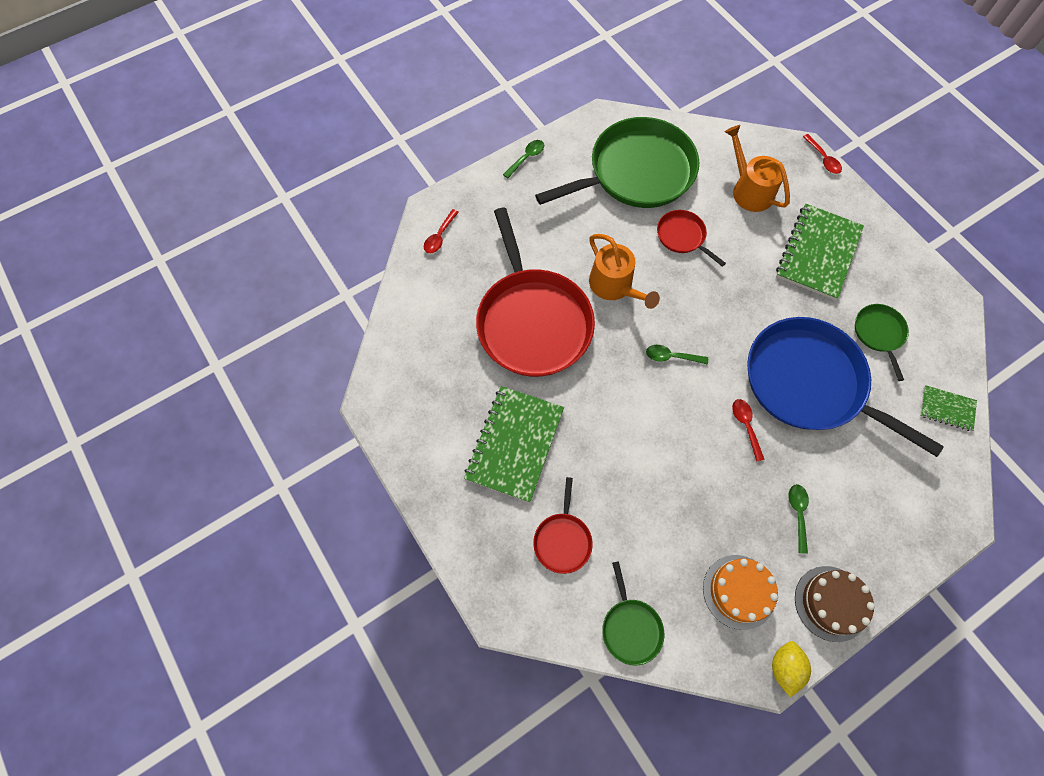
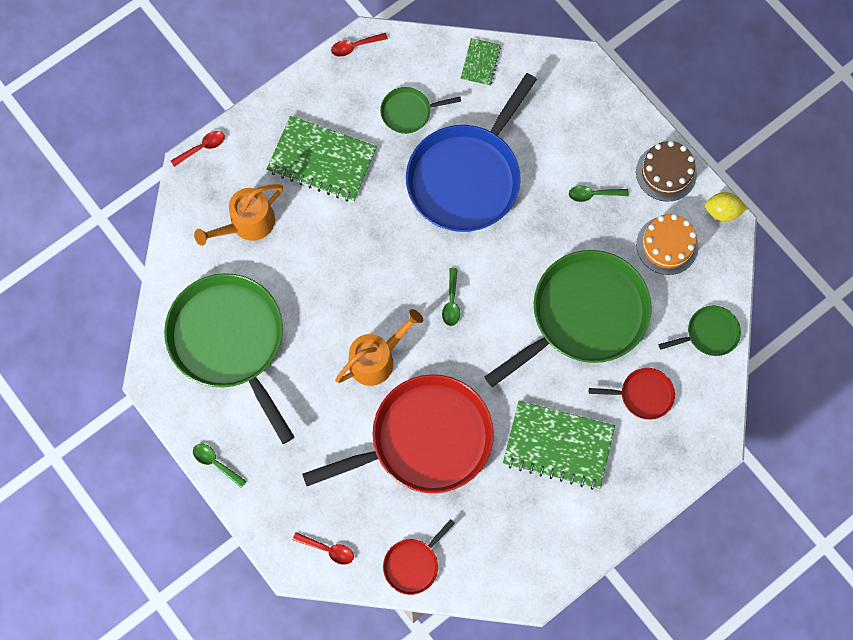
camera: 95 degrees left, 5 degrees up
red pan [657,210,726,267] -> red pan moved to [383,519,455,595]
red spoon [732,399,765,462] -> red spoon moved to [331,33,388,57]
none -> green pan [485,250,652,387]

